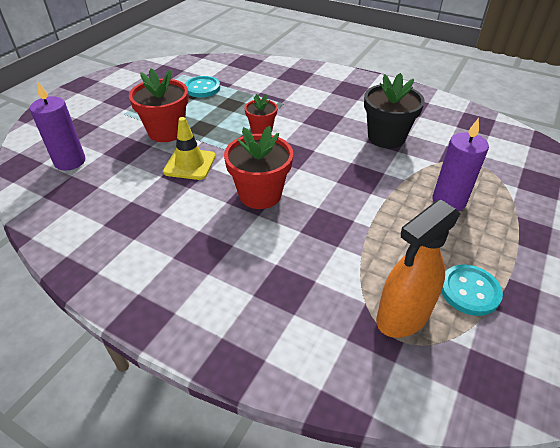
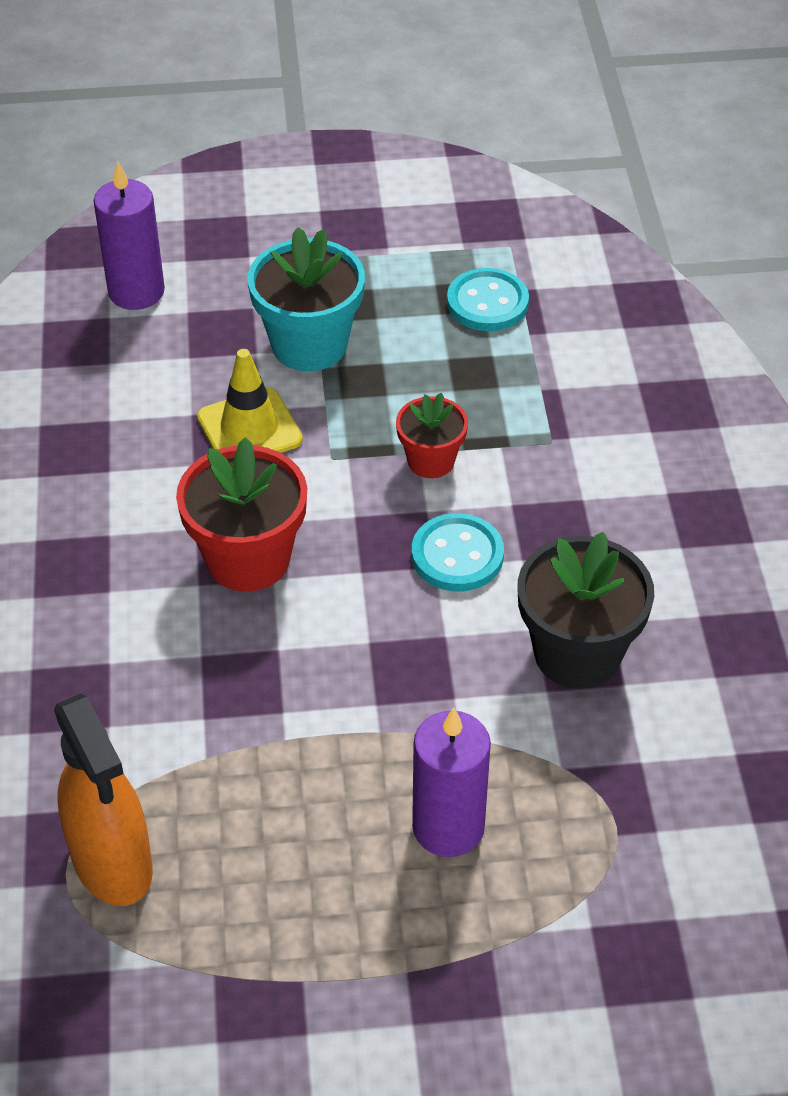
camera: 55 degrees right, 5 degrees up
red flower pot [129,69,189,142] -> turquoise flower pot [247,227,365,371]
orange spray bottle [376,199,461,338] -> orange spray bottle turned 135 degrees counterclockwise [54,693,153,906]
turquoise button [441,264,503,316] -> turquoise button moved to [412,513,504,591]

